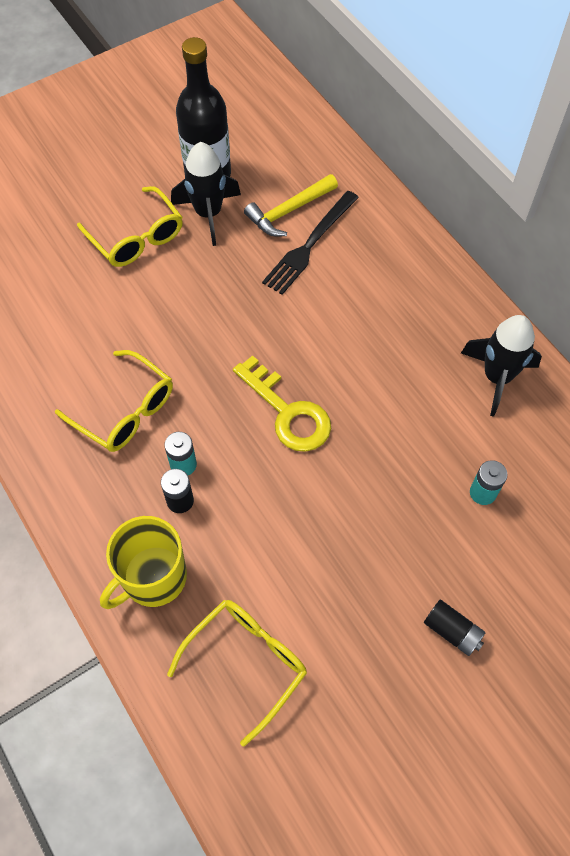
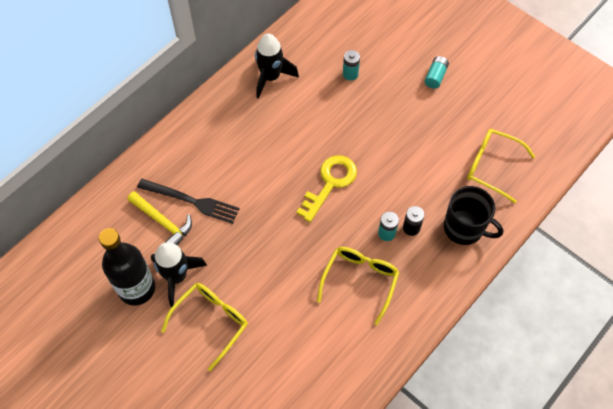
camera: 105 degrees left, 0 degrees up
yellow mug [100,516,187,609] -> black mug [444,186,503,245]
black battery [424,600,486,656] -> turquoise battery [424,56,449,89]

